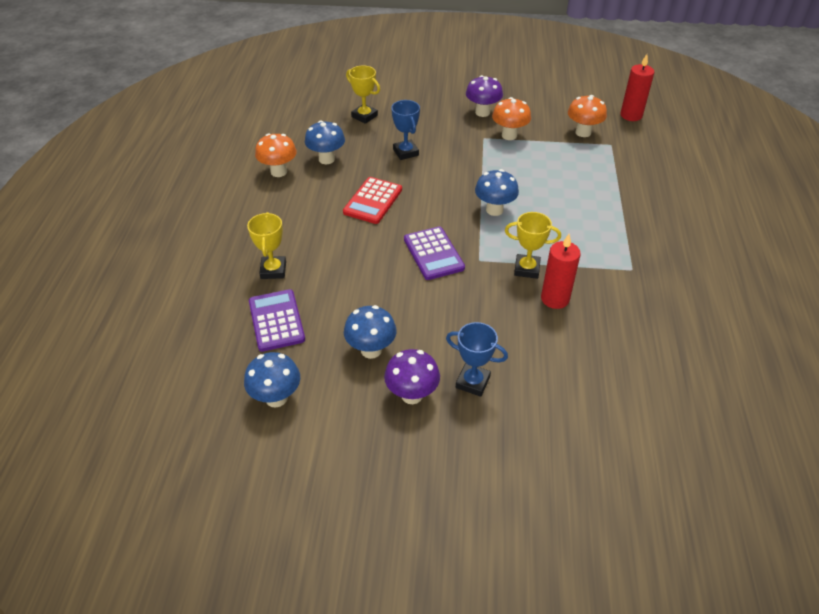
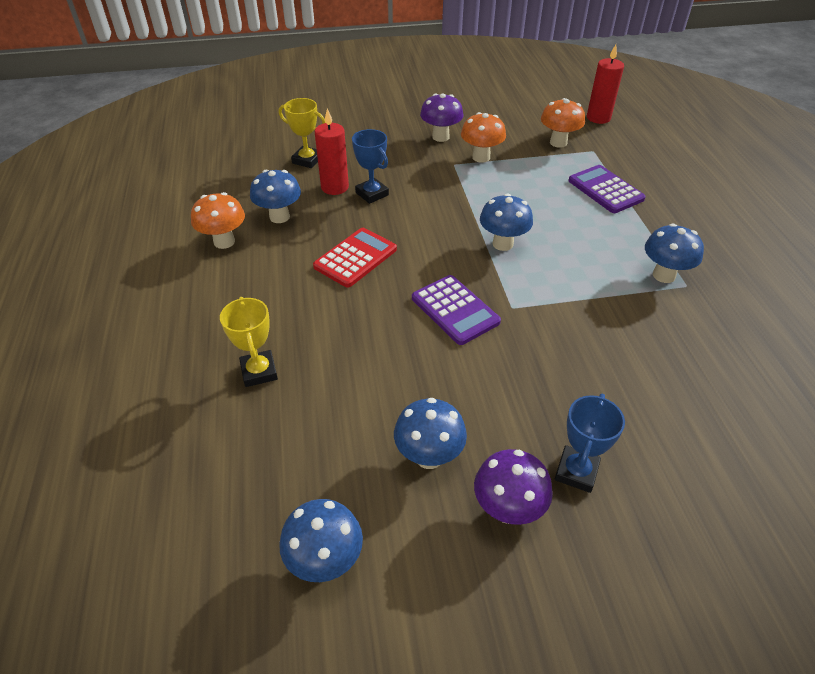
camera: 15 degrees left, 0 degrees up
purple calculator [249,289,305,352] -> purple calculator moved to [568,165,646,213]
red calculator [343,177,402,224] -> red calculator turned 150 degrees counterclockwise [313,228,397,288]
blue trophy [446,322,508,397] -> blue trophy turned 75 degrees counterclockwise [555,394,625,493]
yellow trophy [505,212,561,279] -> none
red candle [541,234,581,309] -> red candle moved to [315,108,349,195]
none -> blue mushroom [645,224,704,283]

